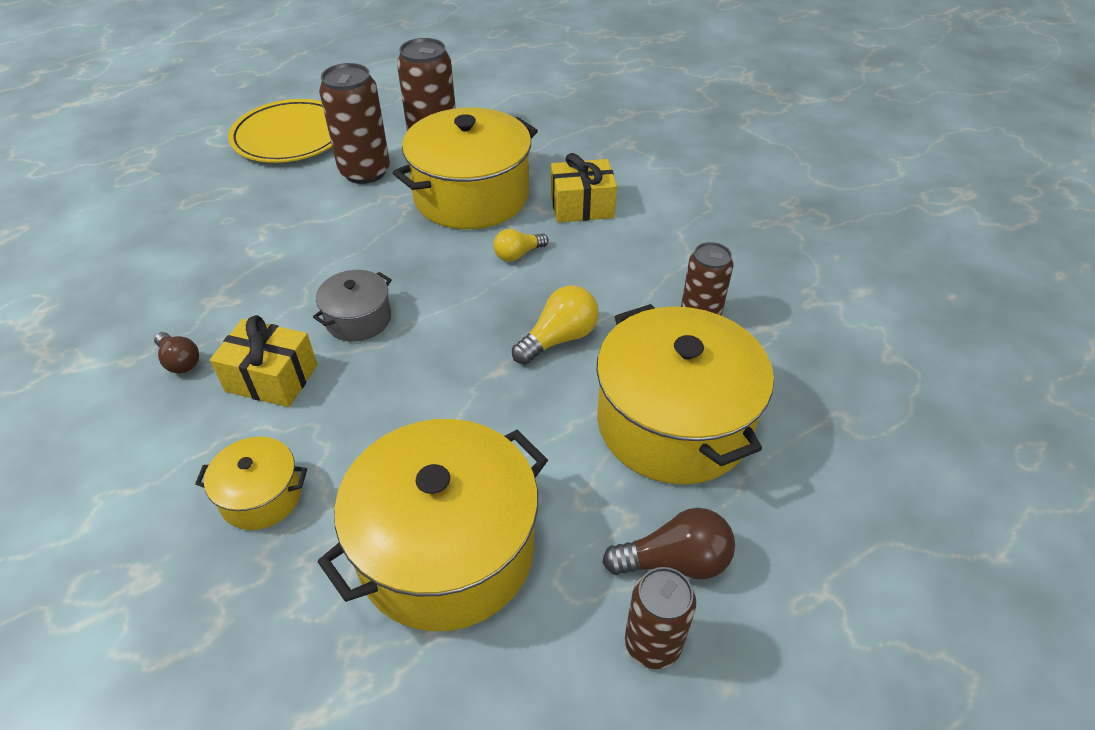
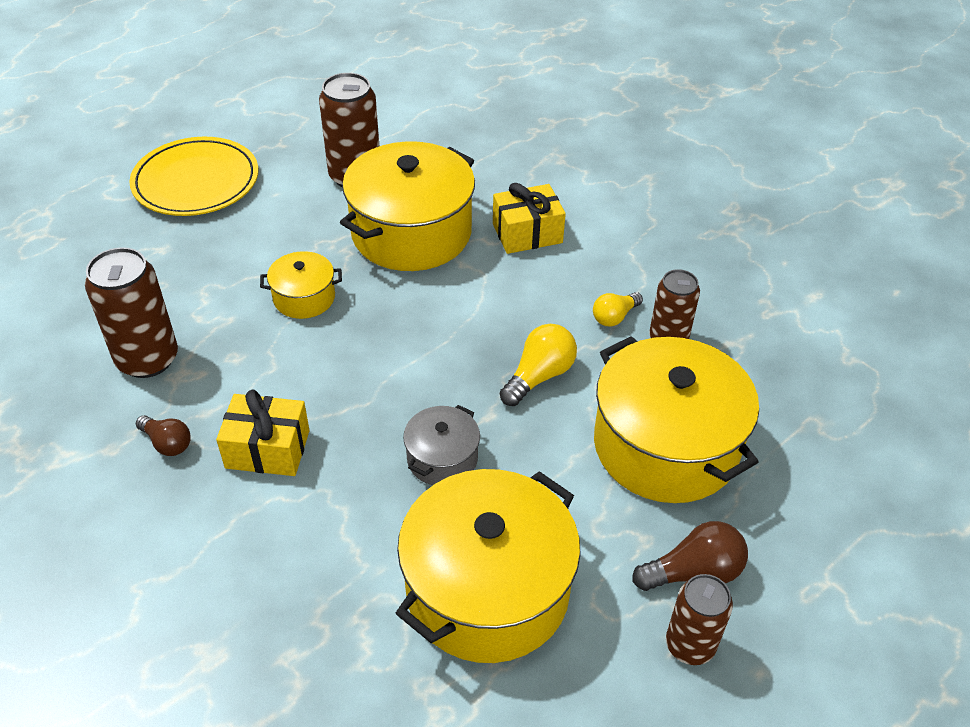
camera: 10 degrees left, 0 degrees up
yellow pot [195,437,307,530] -> yellow pot moved to [260,251,342,319]
grey pot [313,270,392,342] -> grey pot moved to [403,405,480,485]
brown can [319,63,390,184] -> brown can moved to [85,247,178,378]
yellow light bulb [493,229,549,262] -> yellow light bulb moved to [593,292,643,327]

